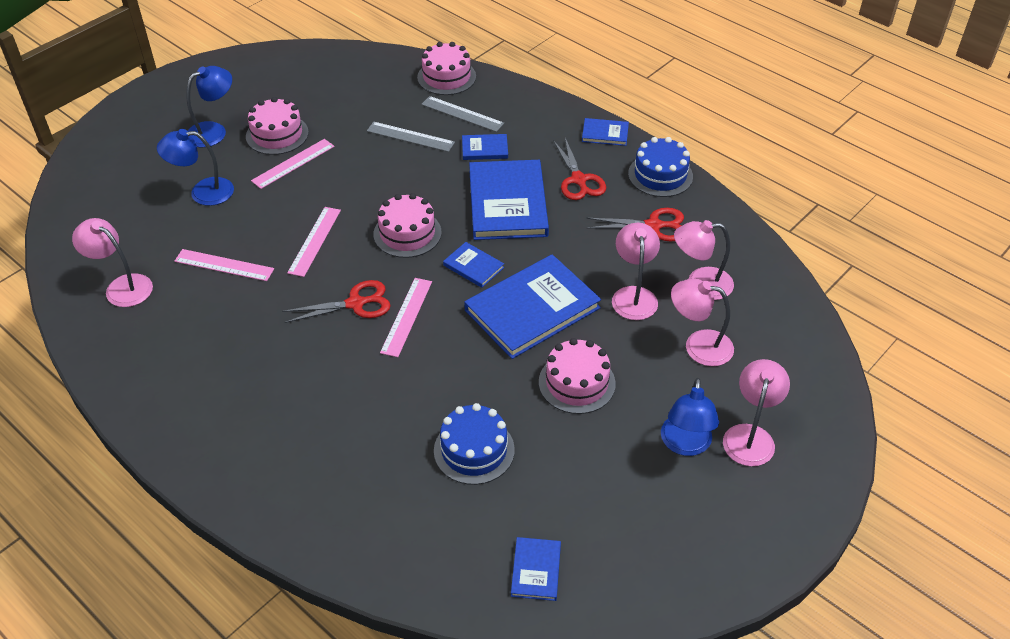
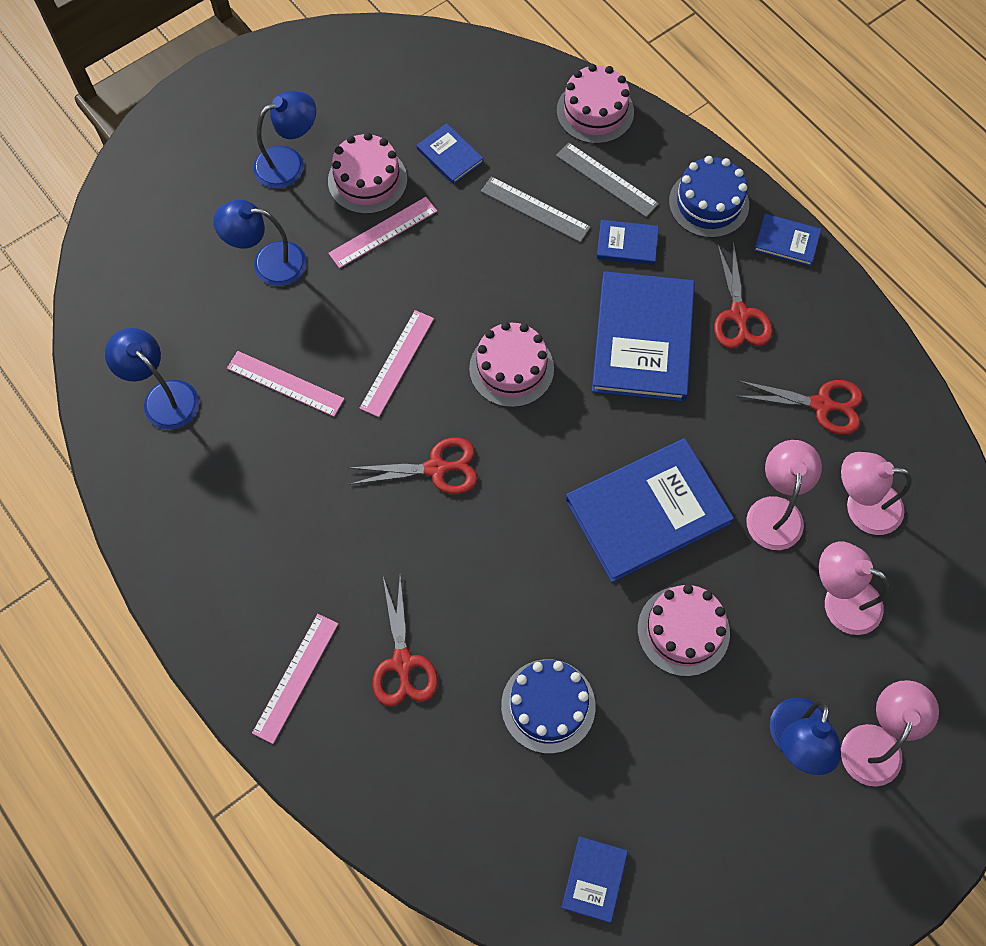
camera: 10 degrees right, 20 degrees up
pink lamp [72,218,153,307] -> blue lamp [105,328,199,430]
pink ruler [380,278,432,357] -> pink ruler moved to [252,614,338,744]
blue book [443,242,504,288] -> blue book moved to [417,123,483,184]
blue cake [628,137,693,197] -> blue cake moved to [669,156,749,238]
none -> red scissors [373,576,438,707]

